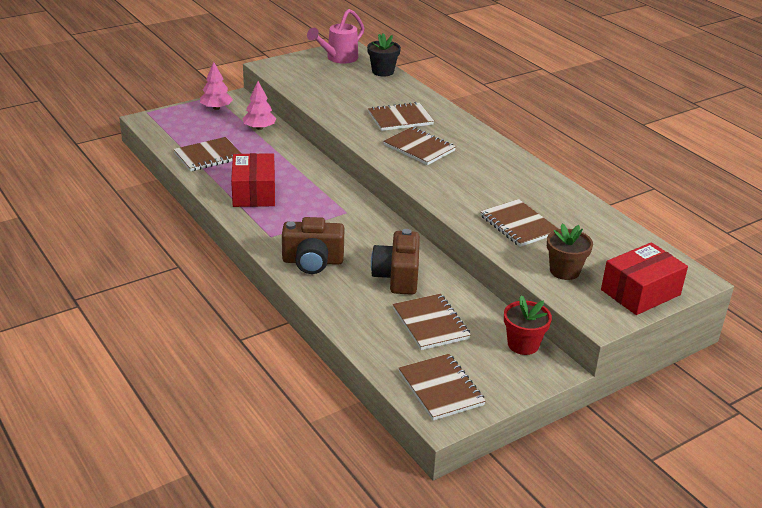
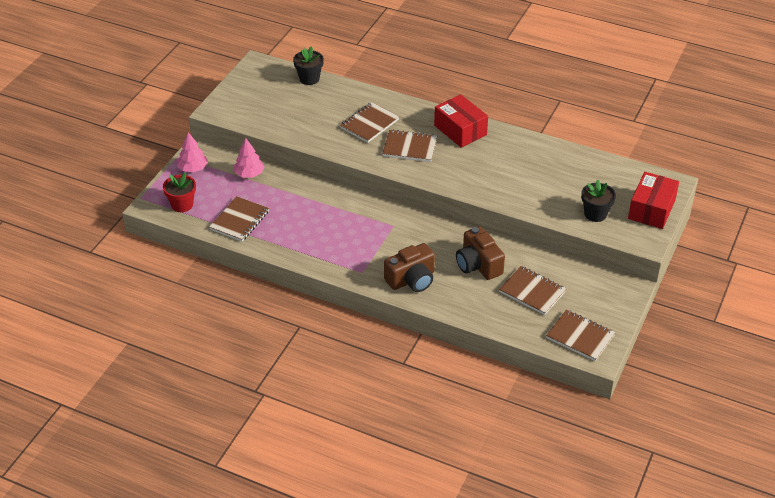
camera: 30 degrees left, 10 degrees up
red box [231,153,275,207] -> red box moved to [434,94,488,148]
pink watering can [307,9,364,63] -> none
brown notebook [480,199,558,247] -> none
red flower pot [504,296,552,355] -> red flower pot moved to [163,172,196,212]
brown flower pot [547,223,593,280] -> black flower pot [581,180,616,222]

